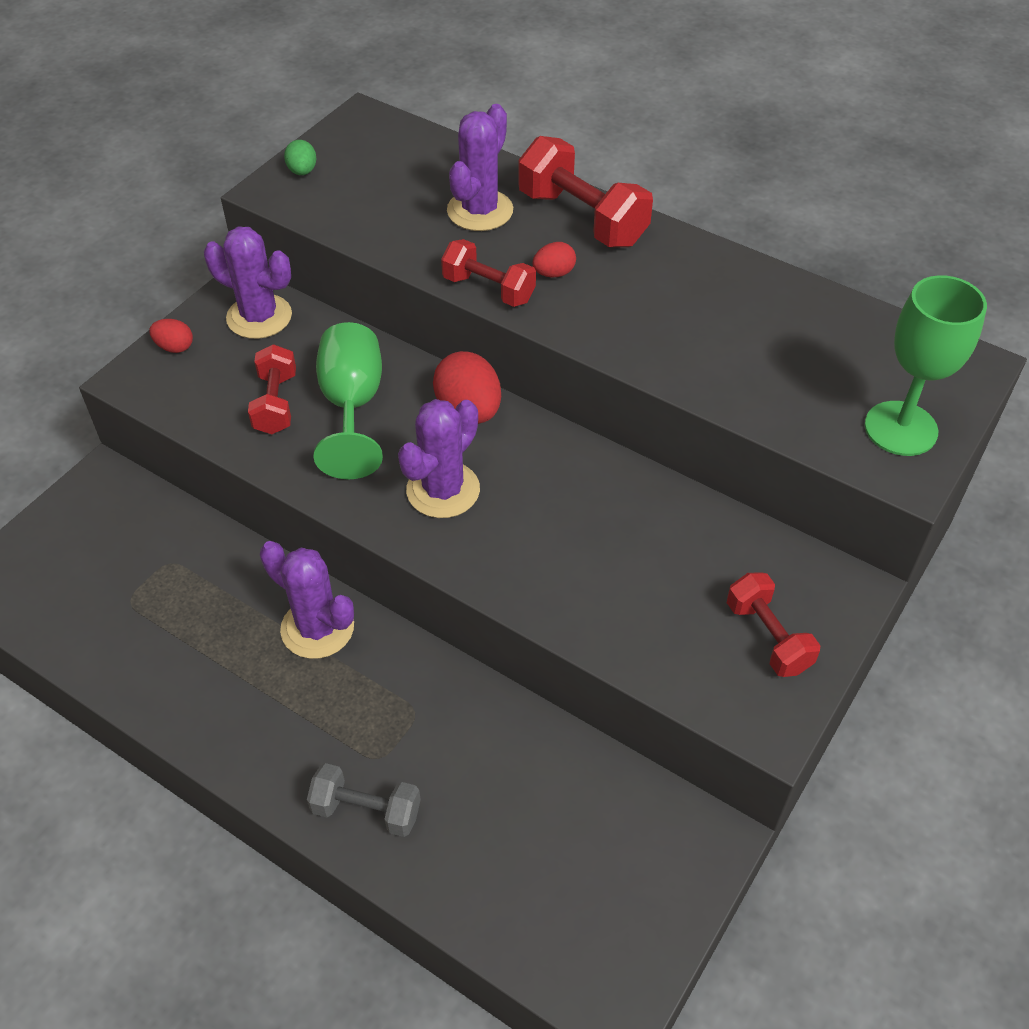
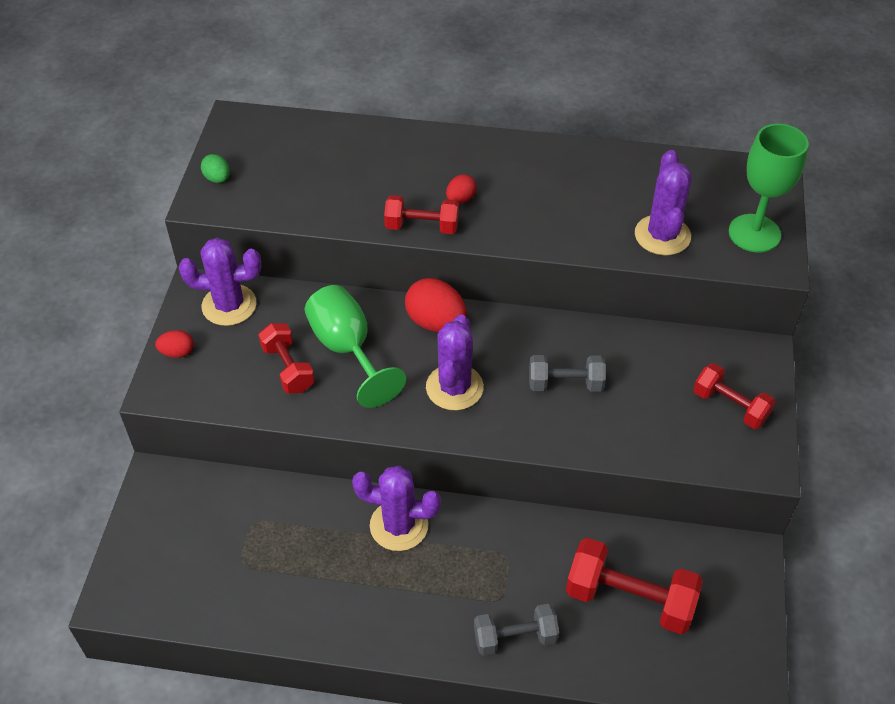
camera: 25 degrees left, 0 degrees up
purple cactus [447,104,513,231] -> purple cactus moved to [635,150,692,255]
red dumbbell [518,136,653,247] -> red dumbbell moved to [566,538,703,634]
none -> grey dumbbell [529,355,606,392]

